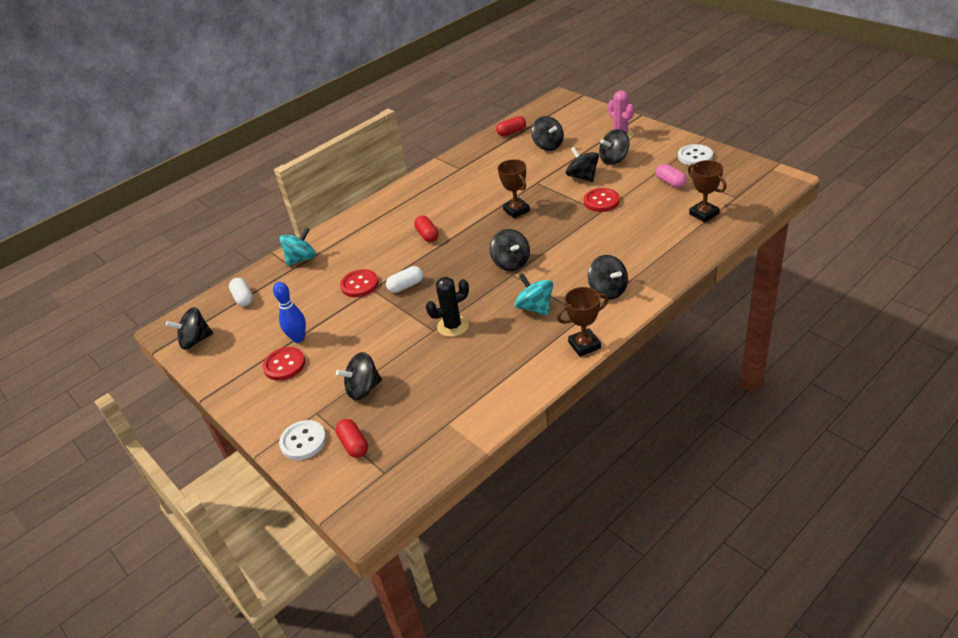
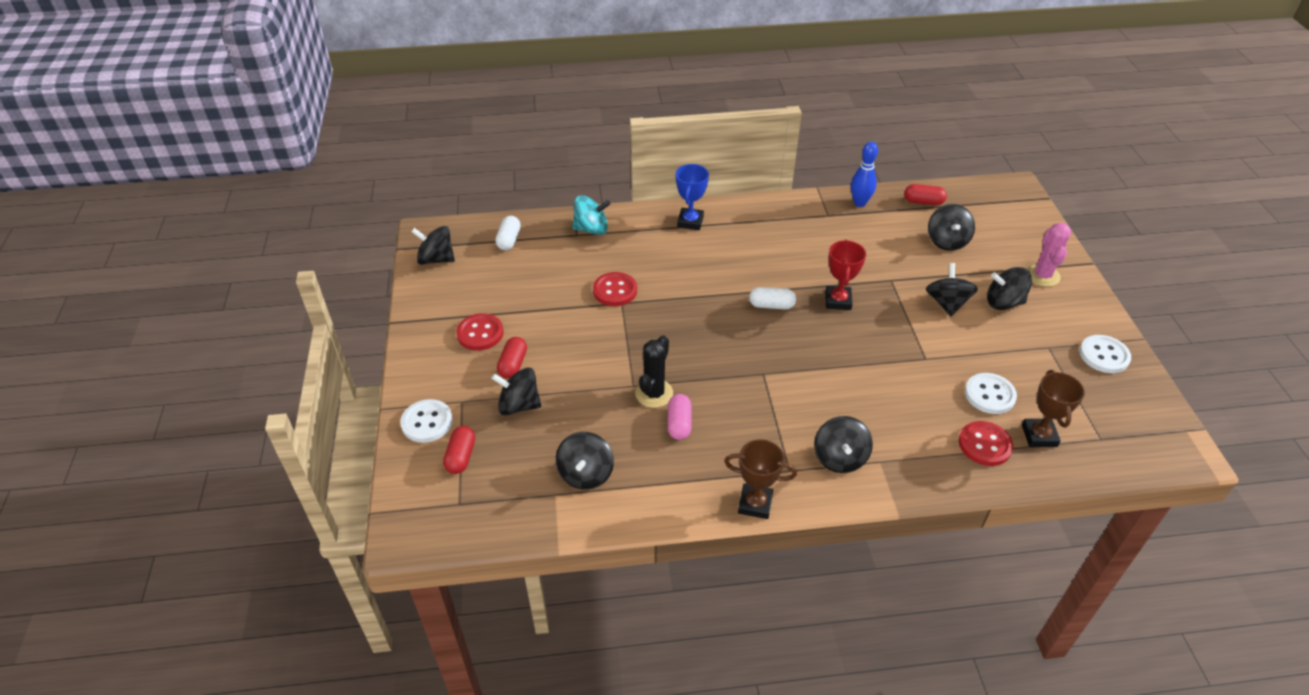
camera: 30 degrees right, 5 degrees up
blue bowling pin [273,282,306,343] -> blue bowling pin moved to [851,142,878,207]
white capsule [386,266,423,293] -> white capsule moved to [749,287,796,309]
red capsule [414,216,439,242] -> red capsule moved to [497,337,527,378]
black cactus [426,277,469,337] -> black cactus turned 75 degrees counterclockwise [635,335,673,408]
black spinning top [490,229,530,271] -> black spinning top moved to [556,432,614,490]
brown trophy [498,159,530,218] -> red trophy [825,240,866,310]
turquoise spinning top [514,273,553,315] -> none
red button [584,188,620,212] -> red button moved to [959,421,1013,466]
pink capsule [656,164,687,188] -> pink capsule moved to [668,394,692,440]
none -> blue trophy [676,164,709,230]
none -> white button [965,373,1017,414]

